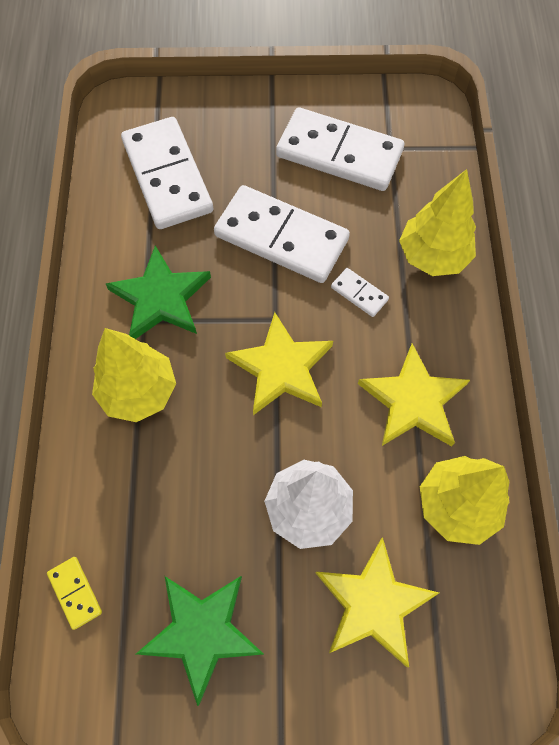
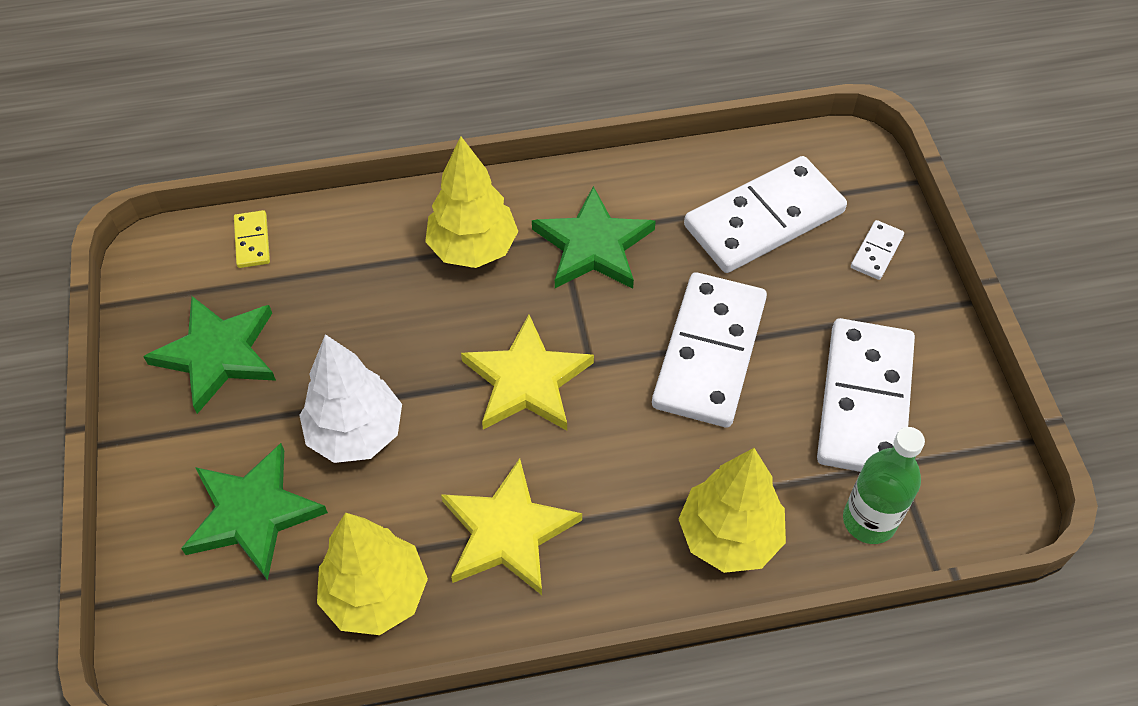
camera: 80 degrees right, 10 degrees down
yellow domino [47,557,102,630] -> yellow domino turned 60 degrees counterclockwise [234,210,270,268]
yellow star [316,537,439,667] -> green star [181,443,328,581]
white domino [331,268,389,317] -> white domino moved to [851,220,904,280]
none -> green bottle [843,427,925,544]

